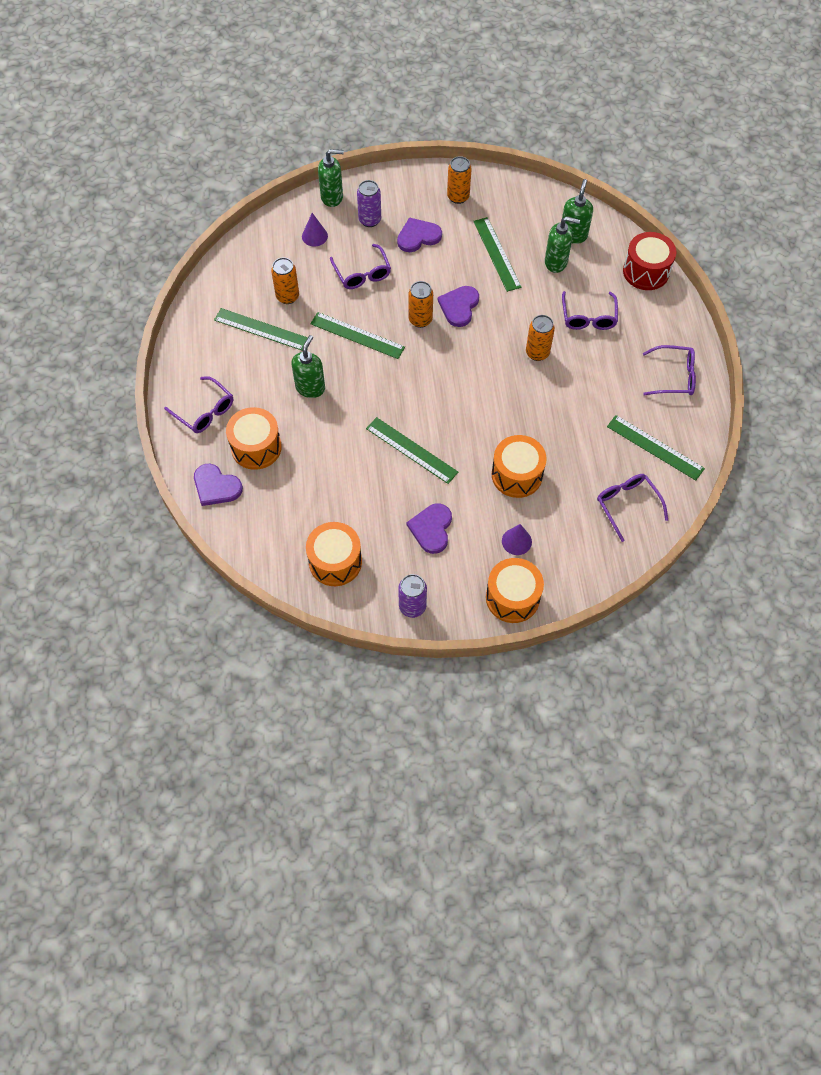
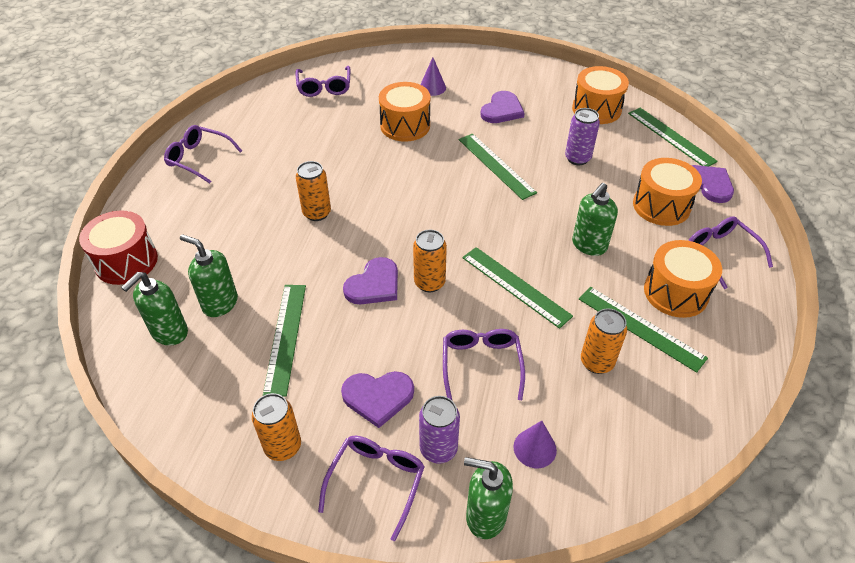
camera: 160 degrees left, 15 degrees down
purple can [398,574,427,618] -> purple can moved to [565,108,600,165]
orange drum [486,558,544,623] -> orange drum moved to [644,240,722,318]
purple glasses [562,291,618,330] -> purple glasses moved to [318,436,425,541]
green ruler [607,415,705,480] -> green ruler moved to [628,108,718,166]

